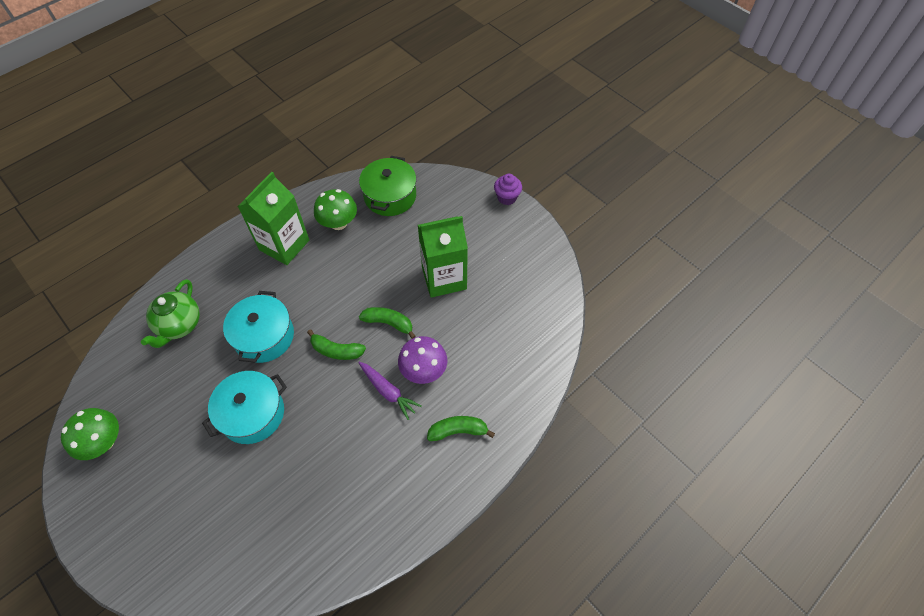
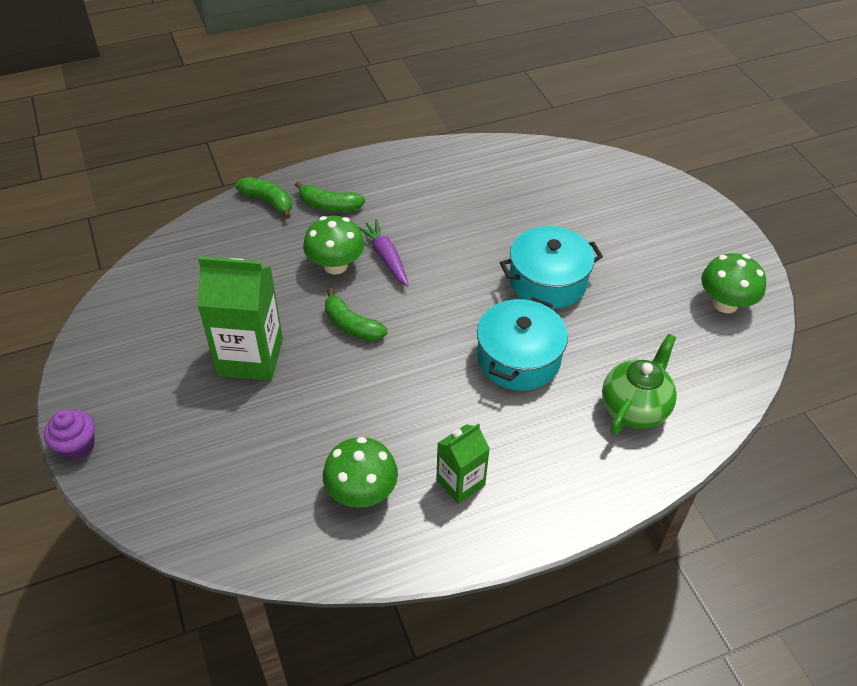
camera: 160 degrees left, 10 degrees down
green carton [238,172,309,265] -> green carton [436,423,490,504], size x0.58
green banana [307,330,366,360] -> green banana moved to [235,177,292,219]
green pot [359,156,416,216] -> none
purple mushroom [398,336,447,384] -> green mushroom [303,216,365,274]

